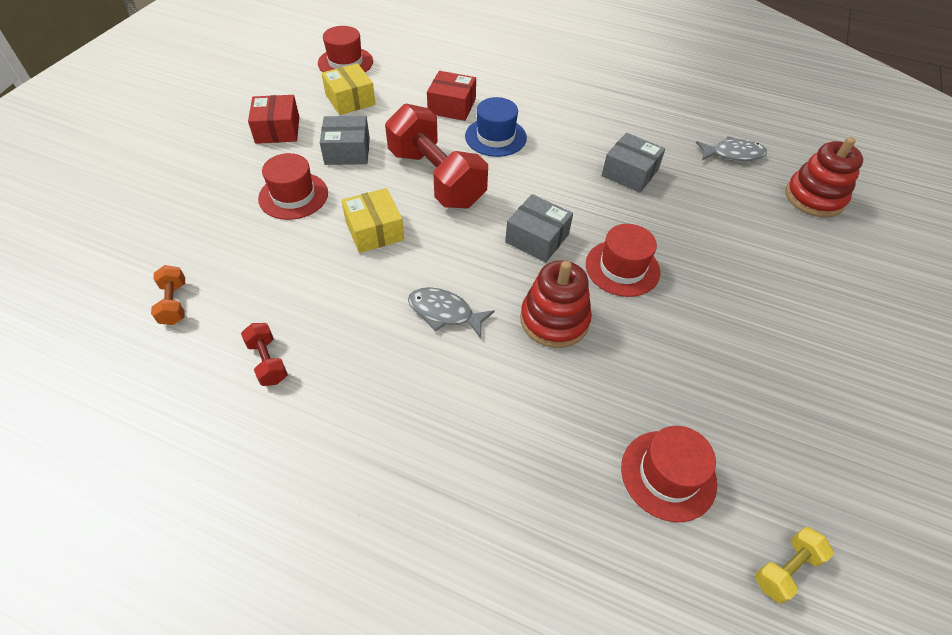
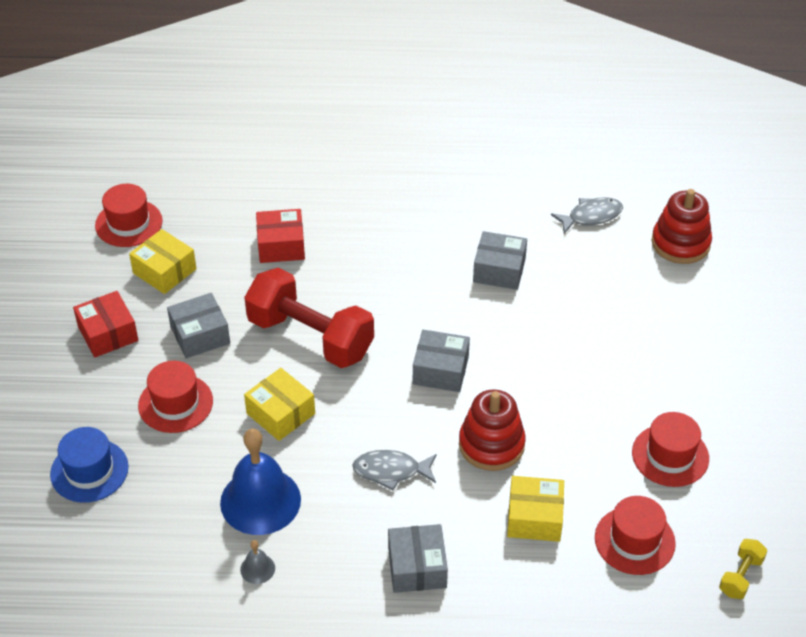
camera: 20 degrees left, 5 degrees down
orange dumbbell [151,265,185,325] -> none
red dumbbell [241,323,288,386] -> grey bell [240,540,275,584]
blue hat [465,97,527,157] -> blue hat moved to [50,427,129,503]
red hat [586,224,660,297] -> red hat moved to [632,412,709,487]
none -> blue bell [220,428,301,535]
none -> grey box [388,524,448,593]
none -> yellow box [507,476,564,542]

